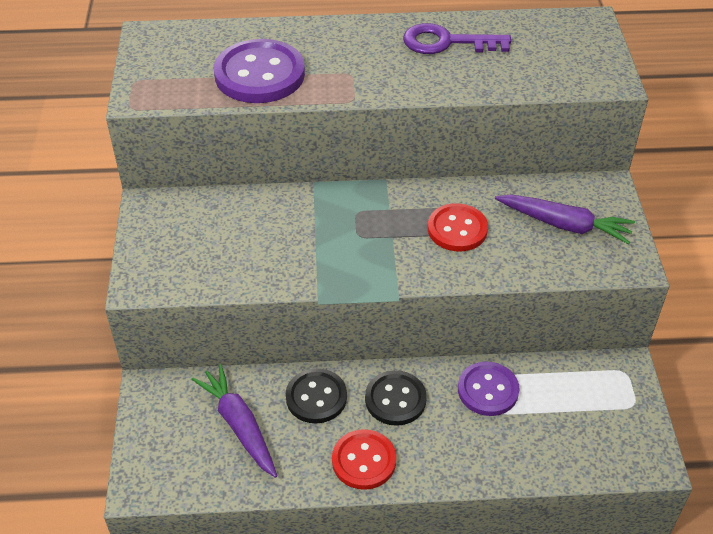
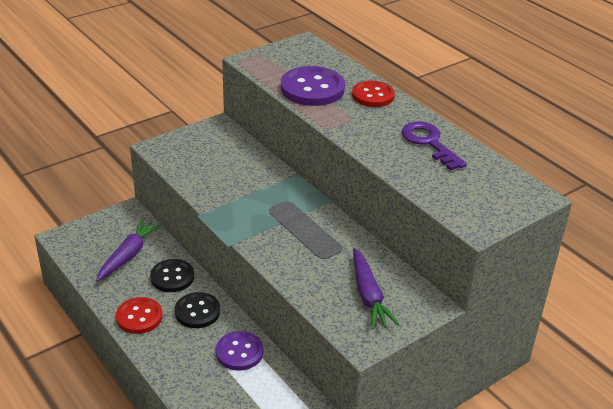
camera: 55 degrees right, 10 degrees down
red button [428,203,488,251] -> red button moved to [352,81,395,107]

